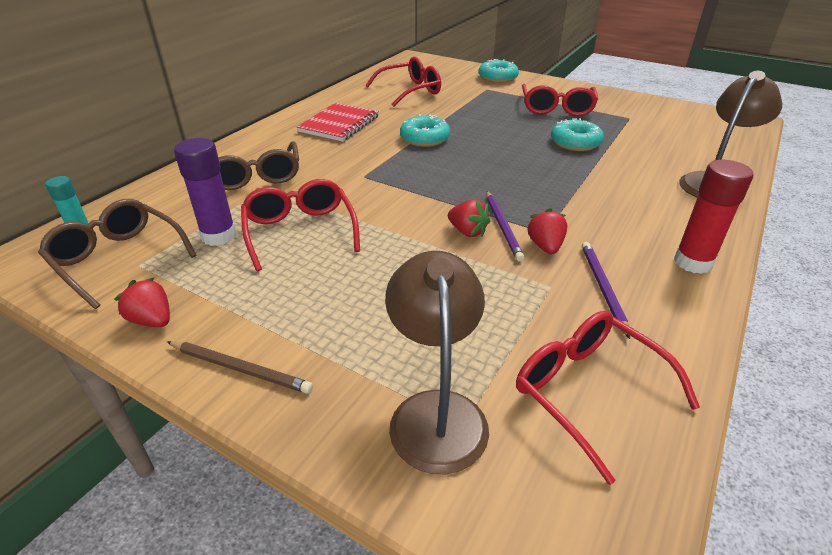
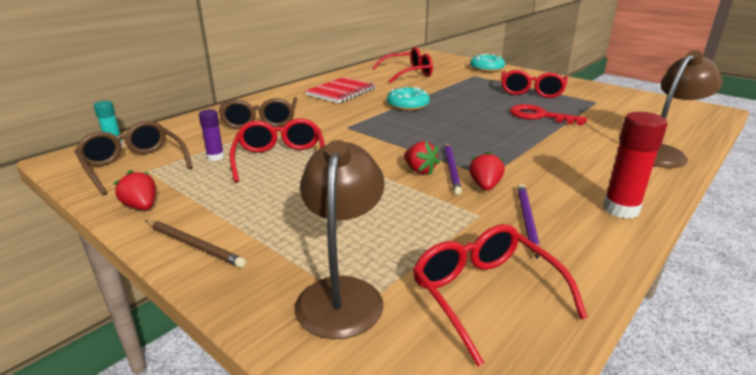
camera: 10 degrees right, 10 degrees down
purple glue stick [174,138,237,246] -> purple glue stick [199,109,224,161], size x0.60
turquoise donut [551,118,604,151] -> red key [510,104,587,126]

